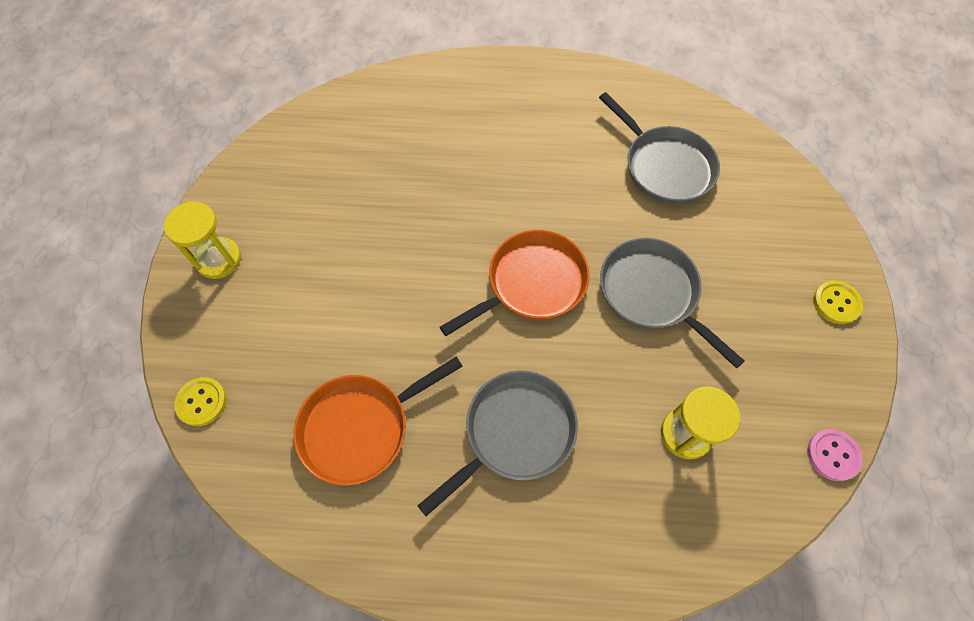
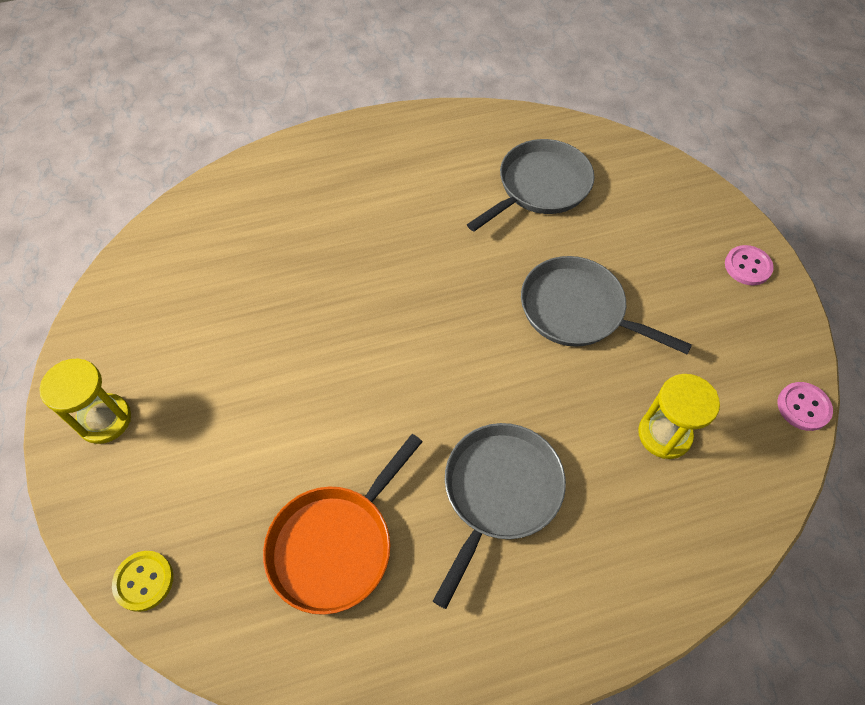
camera: 20 degrees left, 5 degrees down
orange pan [440,230,590,336] -> none
grey pan [599,92,720,204] -> grey pan turned 75 degrees counterclockwise [467,139,595,232]
yellow button [813,281,863,324] -> pink button [725,245,774,285]

